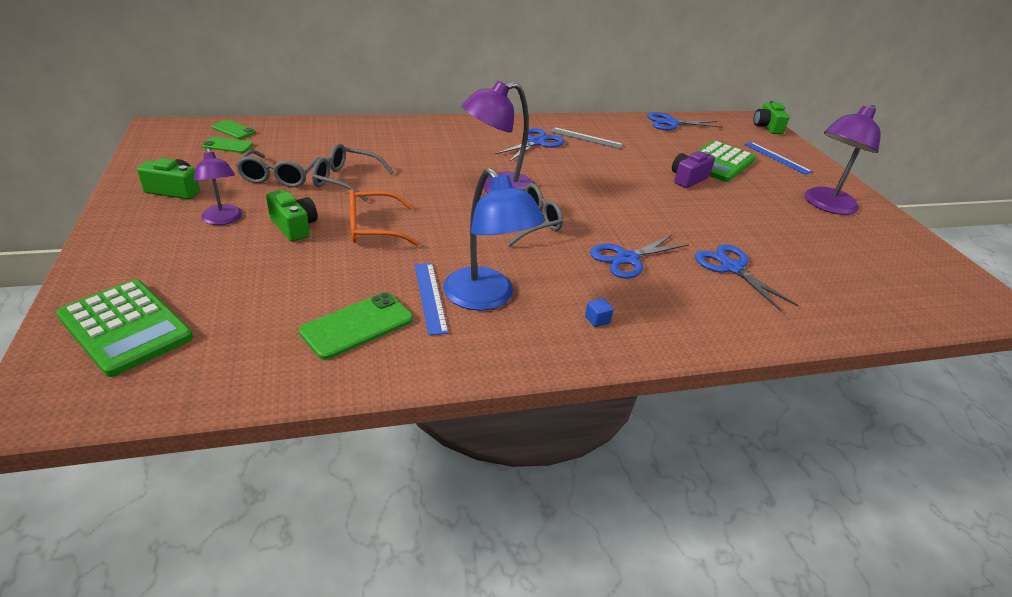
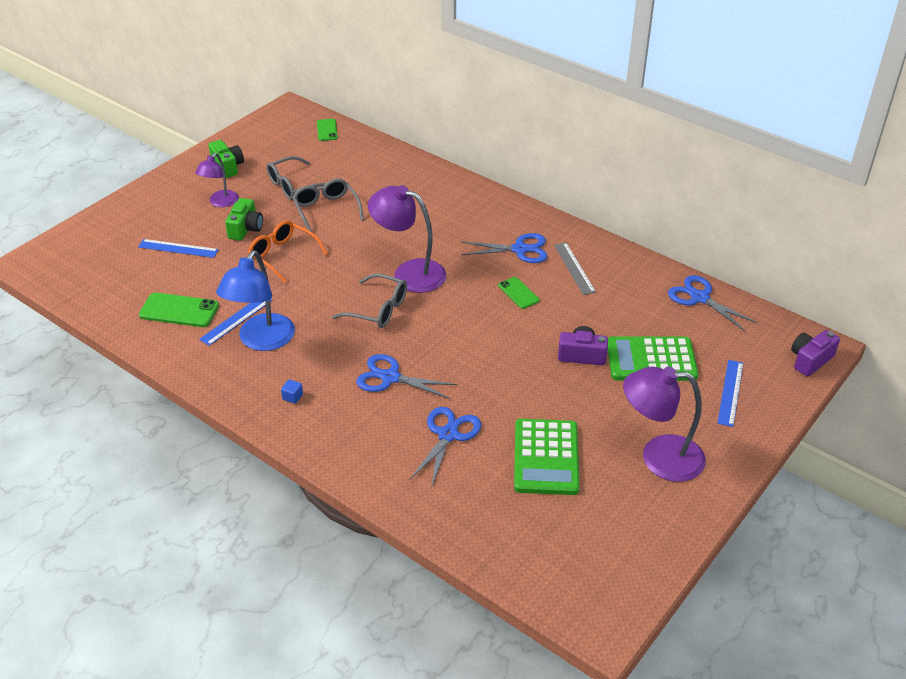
camera: 55 degrees right, 5 degrees up
green calculator [56,279,193,377] -> green calculator moved to [514,419,580,495]
green phone [202,137,253,153] -> green phone moved to [498,277,540,309]
green camera [754,101,790,134] -> purple camera [791,330,840,376]
none -> blue ruler [138,239,219,258]

